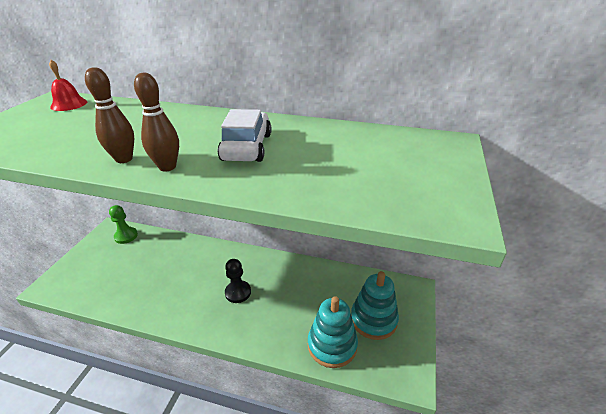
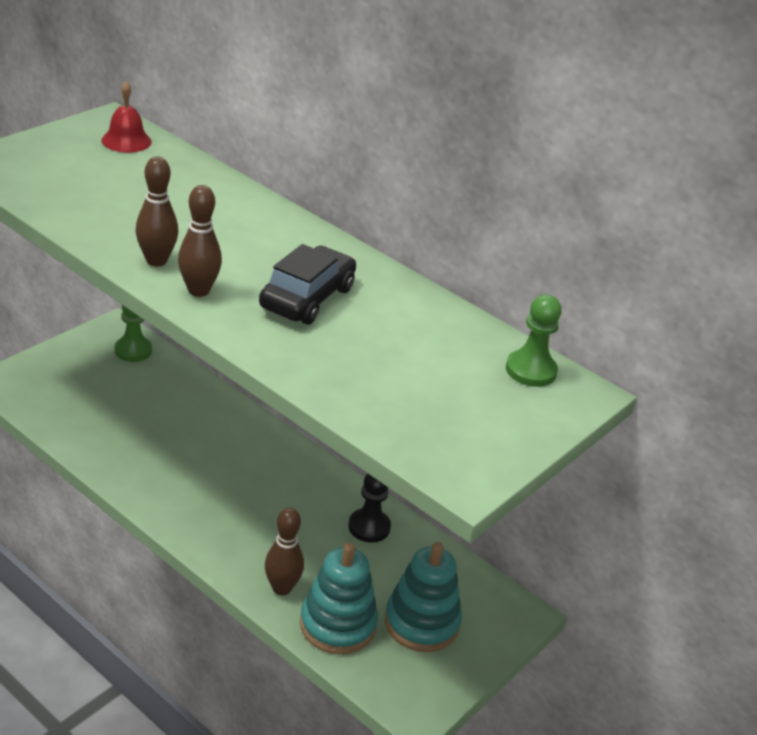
camera: 20 degrees right, 0 degrees up
white car [218,109,271,162] -> black car [259,244,356,325]
black pawn [225,259,251,303] -> black pawn moved to [348,473,391,543]
none -> brown bowling pin [265,508,304,595]
none -> green pawn [506,295,562,387]

